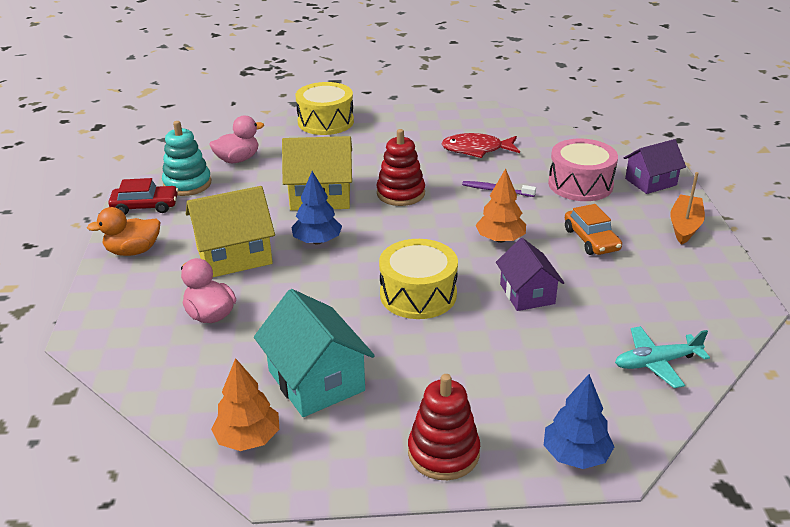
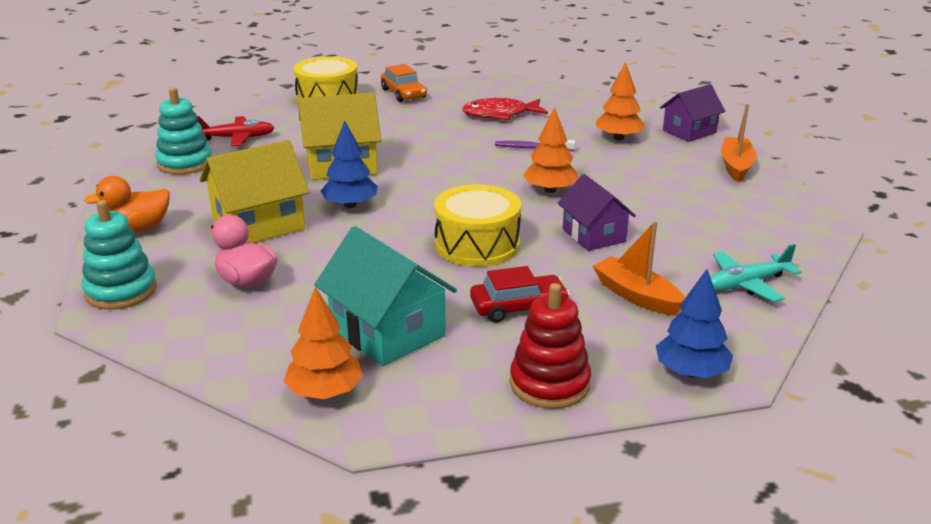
camera: 10 degrees left, 5 degrees down
red car [108,178,178,215] -> red car moved to [470,266,570,323]
pink duck [209,115,264,163] -> red plane [197,116,275,146]
red stacking toy [377,129,425,206] -> none
pink drum [548,139,618,201] -> orange tree [596,62,645,140]
orange car [565,204,622,255] -> orange car moved to [381,64,427,102]
none -> turquoise stacking toy [82,200,157,310]
none -> orange boat [593,221,685,316]

